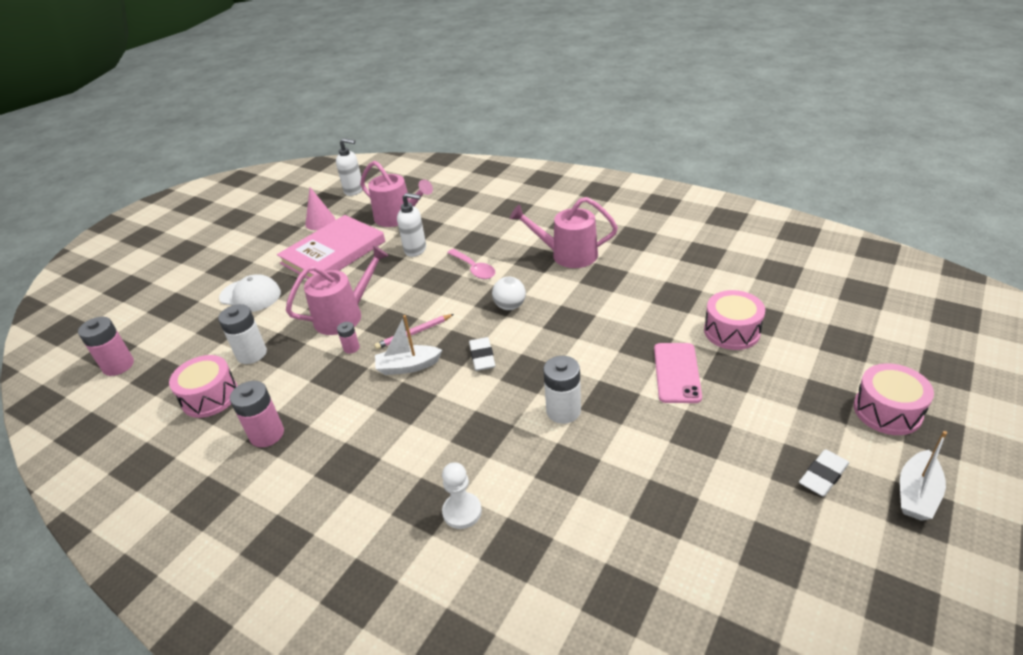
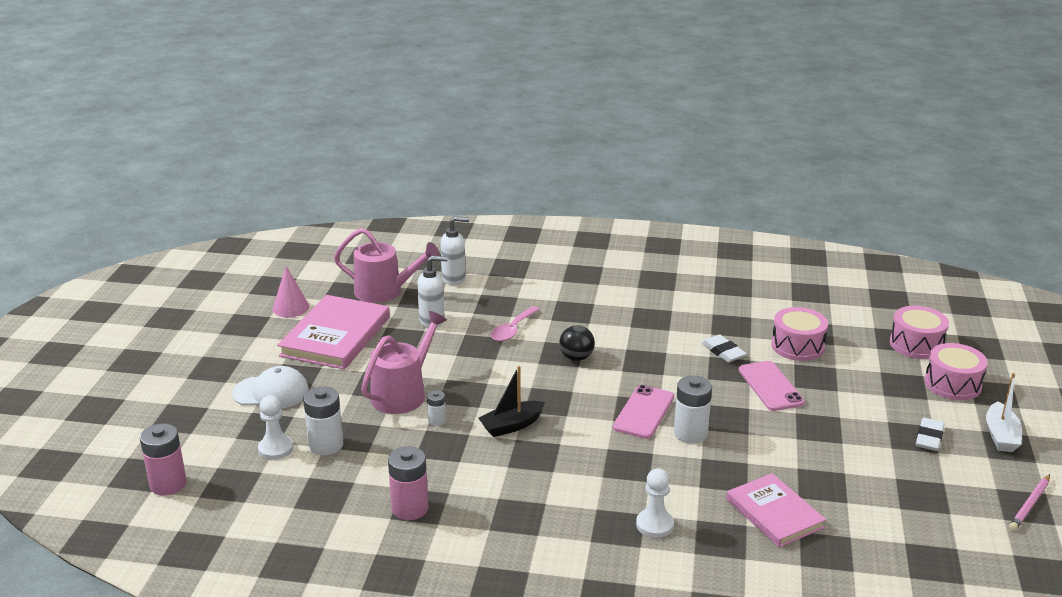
camera: 25 degrees left, 10 degrees down
pink drum [169,355,238,418] -> pink drum moved to [890,306,949,359]
white soap dispenser [336,138,362,196] -> white soap dispenser moved to [440,216,469,285]
pink battery [337,322,360,354] -> white battery [427,390,446,426]
pink pencil [374,314,454,350] -> pink pencil moved to [1009,474,1050,531]
white boat [375,315,442,375] -> black boat [479,366,545,437]
pink spoon [447,249,495,279] -> pink spoon turned 90 degrees clockwise [491,306,540,341]
white eraser [469,337,495,371] -> white eraser moved to [702,335,747,362]
white ball [492,277,526,310] -> black ball [559,325,595,361]
pink watering can [510,197,618,268] -> none
none -> white pawn [258,395,293,460]
none -> pink phone [613,385,674,439]
none -> pink book [726,473,826,548]

